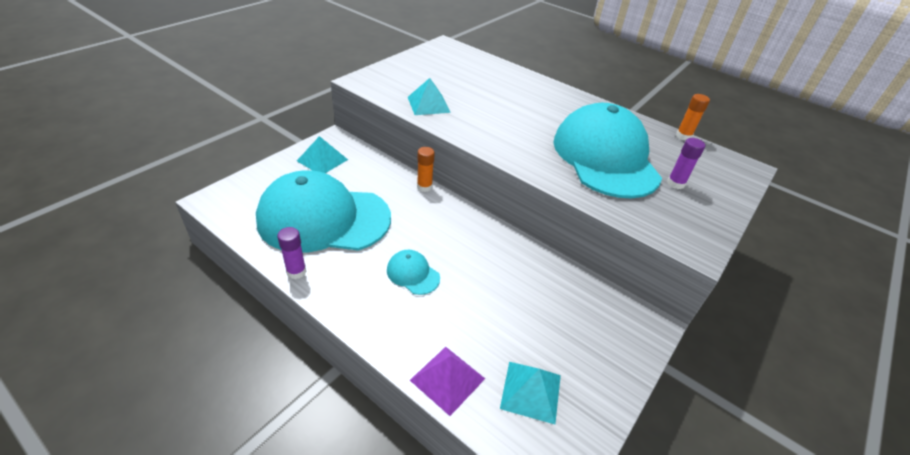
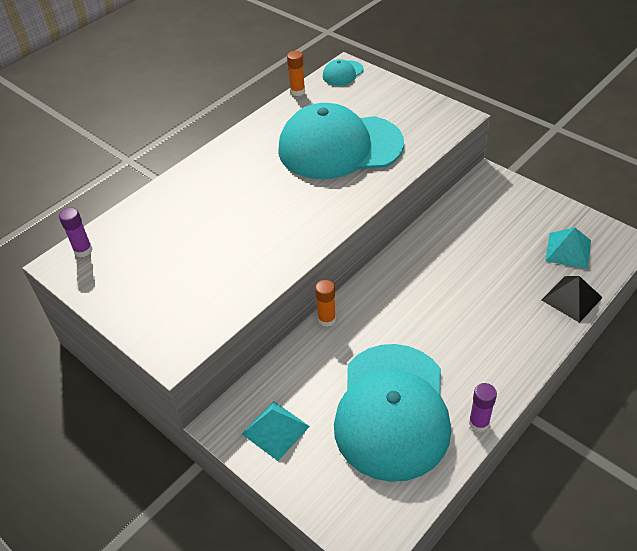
camera: 80 degrees left, 5 degrees up
turquoise cap [387,250,440,295] -> turquoise cap moved to [323,59,364,86]
turquoise pyramid [408,78,451,115] -> none
purple pyramid [410,347,485,416] -> black pyramid [542,276,603,323]
purple glue stick [667,138,705,189] -> purple glue stick moved to [59,207,92,257]

